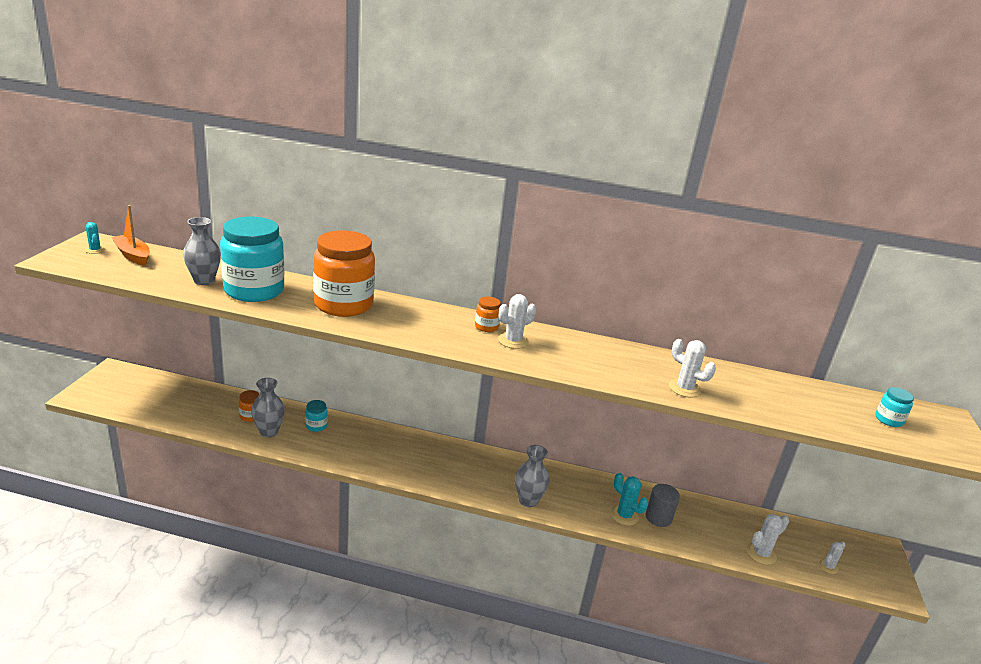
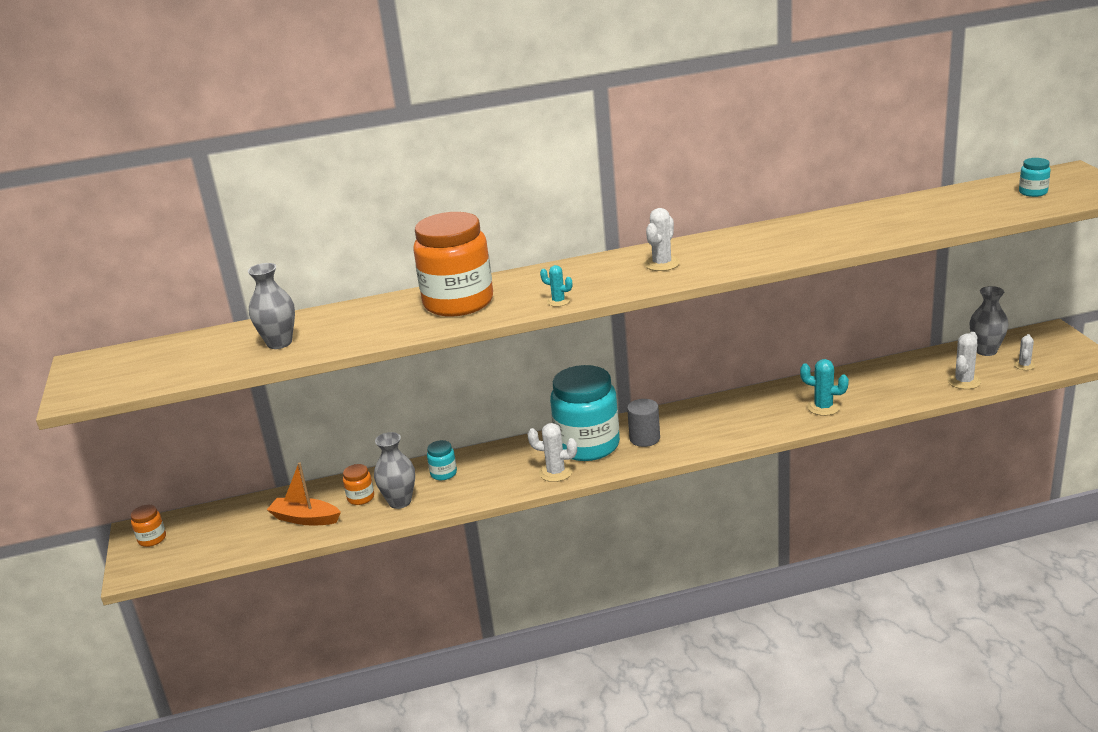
camera: 20 degrees left, 0 degrees up
turquoise cactus [85,222,105,254] -> turquoise cactus moved to [540,265,572,307]
orange boat [111,205,150,266] -> orange boat moved to [267,462,341,525]
turquoise jar [220,217,284,302] -> turquoise jar moved to [550,365,620,461]
orange jar [475,297,501,332] -> orange jar moved to [131,505,166,547]
grey vase [515,445,550,507] -> grey vase moved to [969,286,1008,356]
grey cylinder [646,484,680,527] -> grey cylinder moved to [627,399,660,447]
white cactus [669,339,716,397] -> white cactus moved to [527,423,577,482]

